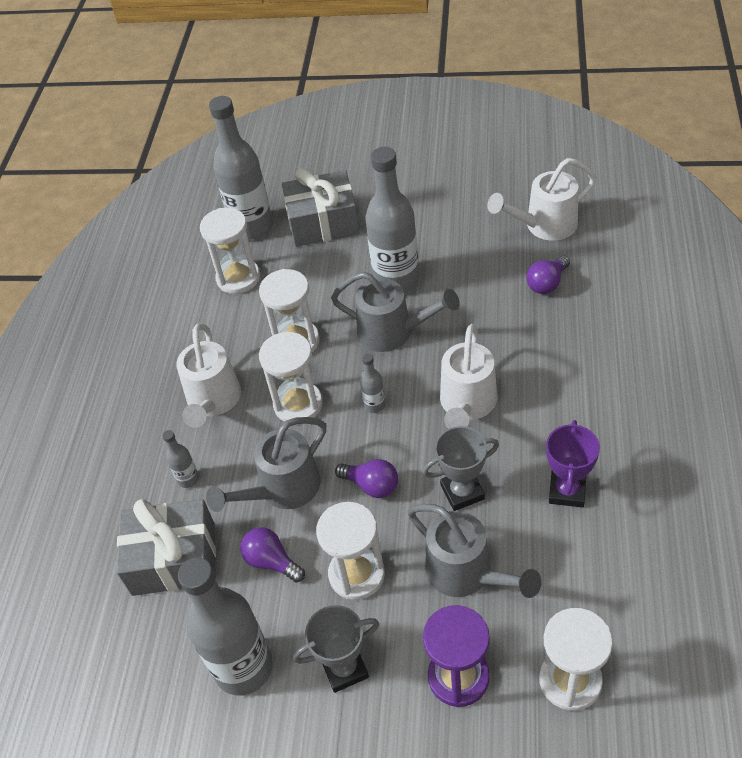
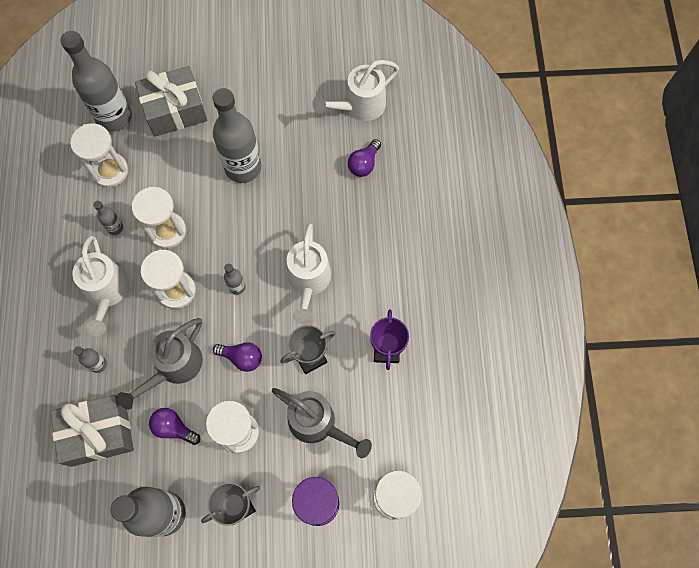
camera: 15 degrees left, 20 degrees up
grey watering can [331,272,460,352] -> none
none -> grey bottle [93,201,123,235]

